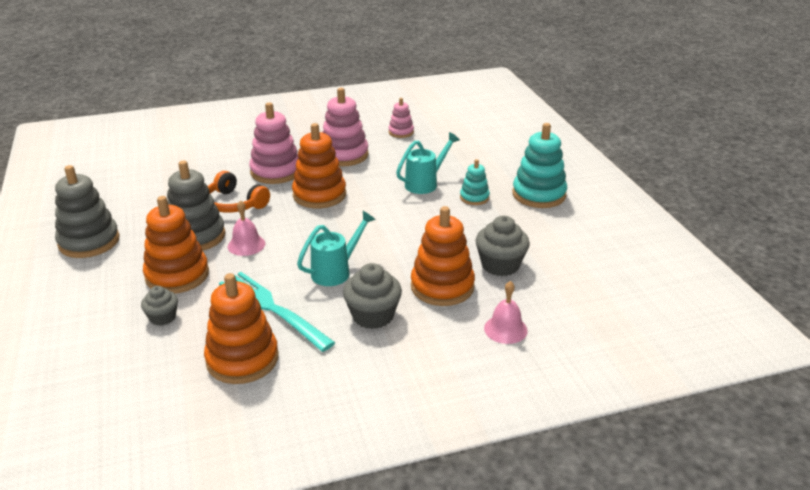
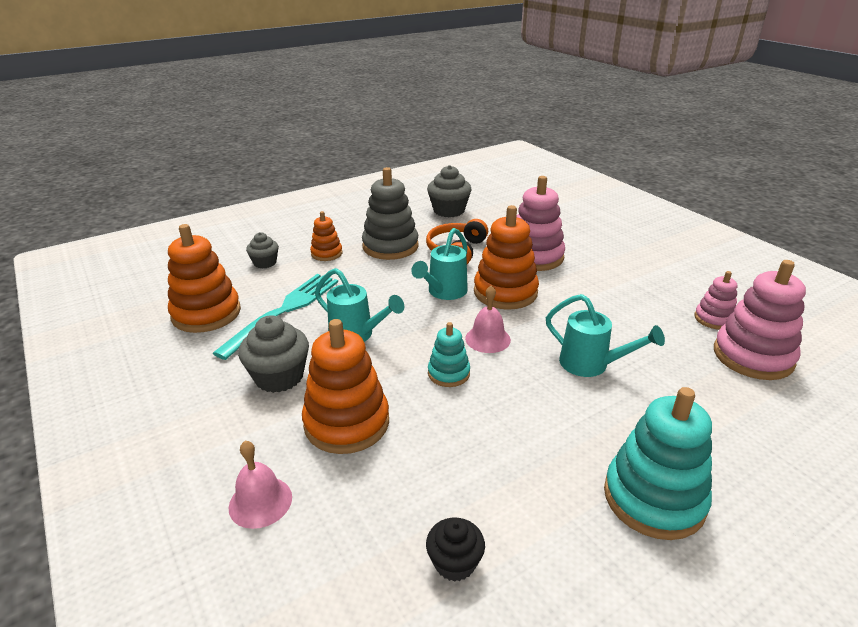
camera: 75 degrees right, 0 degrees up
grey stacking toy [55,165,120,258] -> none
orange stacking toy [143,196,209,294] -> orange stacking toy [310,211,343,261], size x0.55
pink bell [228,200,265,256] -> pink bell moved to [465,285,511,353]
pink stacking toy [322,88,369,166] -> pink stacking toy moved to [714,260,806,380]
turquoise stacking toy [460,159,490,205] -> turquoise stacking toy moved to [428,322,470,387]
grey cupcake [476,216,530,276] -> grey cupcake moved to [427,165,472,217]
none -> turquoise watering can [411,228,468,300]
none -> black cupcake [426,518,485,582]

